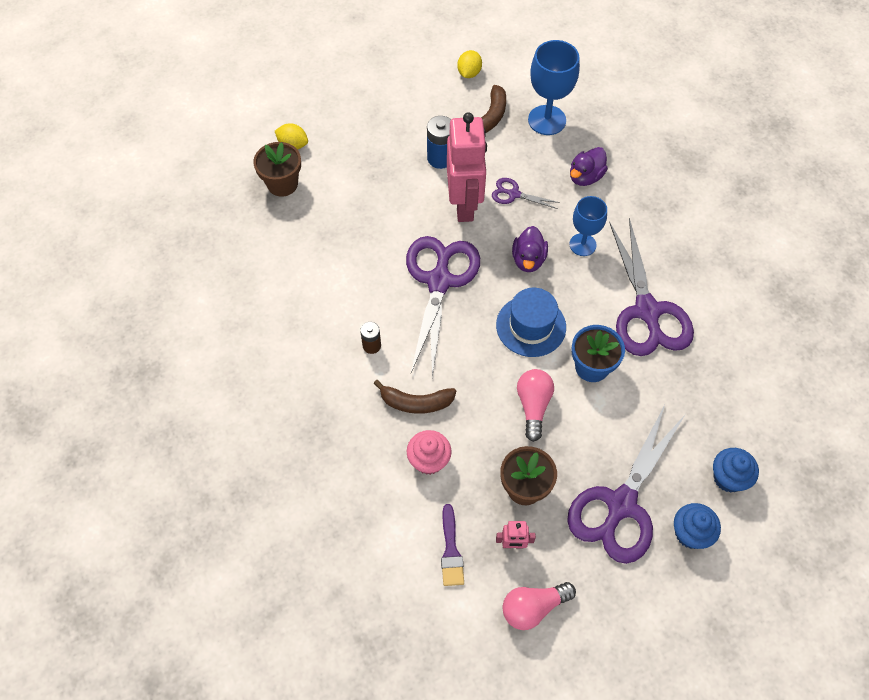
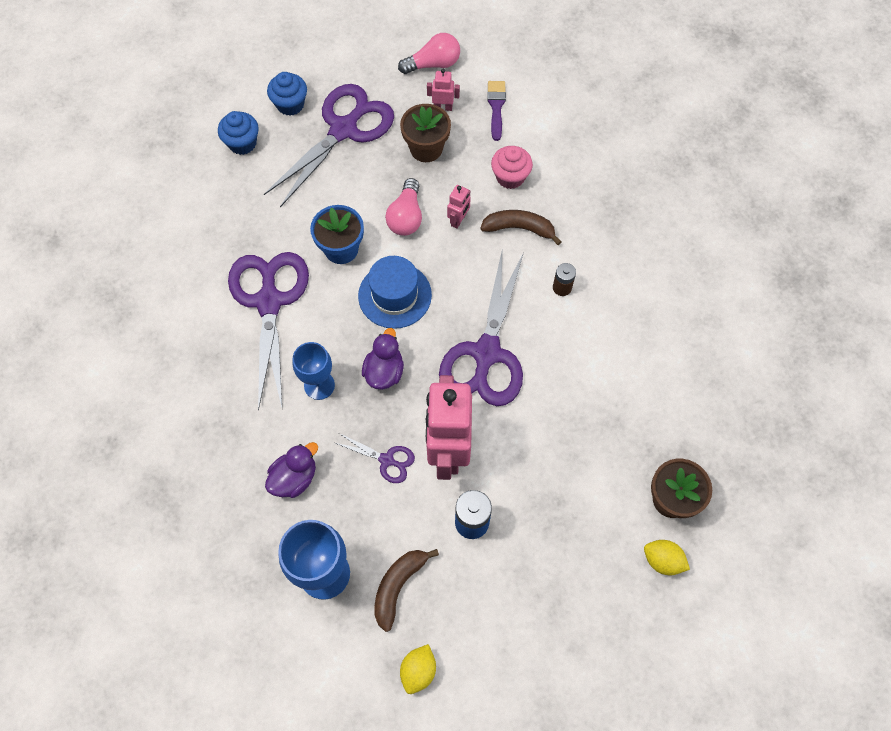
camera: 175 degrees left, 5 degrees up
none -> pink robot [447,185,471,229]

